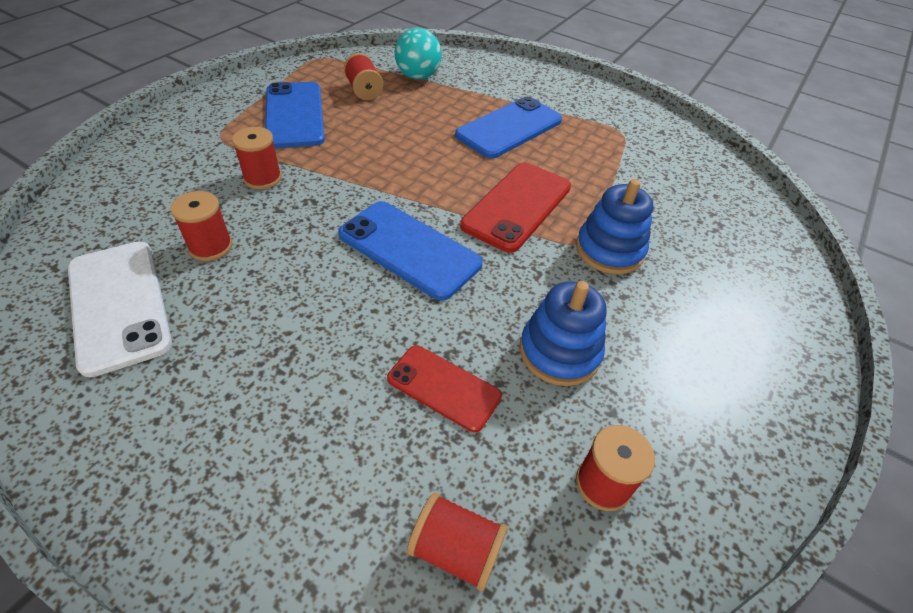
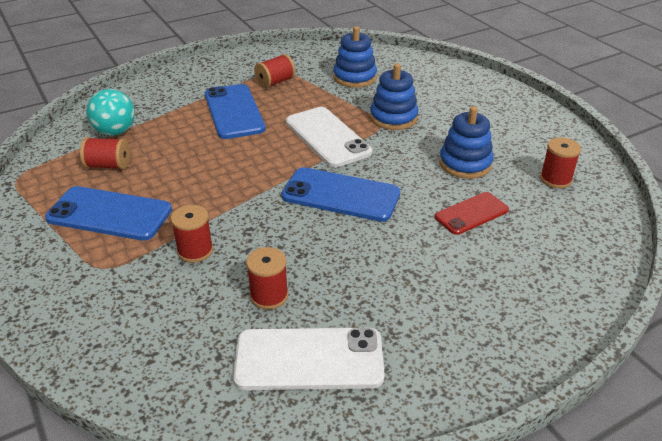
camera: 60 degrees left, 10 degrees down
blue phone [338,201,483,301] -> blue phone turned 45 degrees clockwise [281,167,400,222]
red spool [407,493,507,591] -> red spool moved to [254,54,295,88]
red phone [460,163,571,253] -> white phone [286,107,372,167]
none -> blue stacking toy [333,26,377,88]

